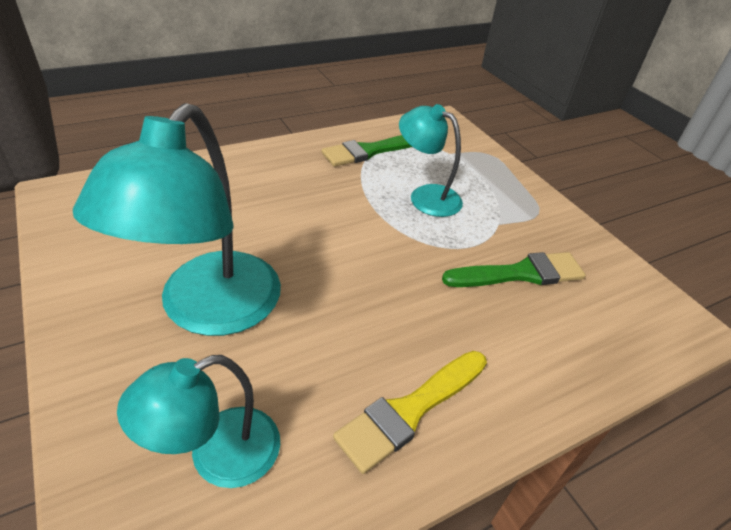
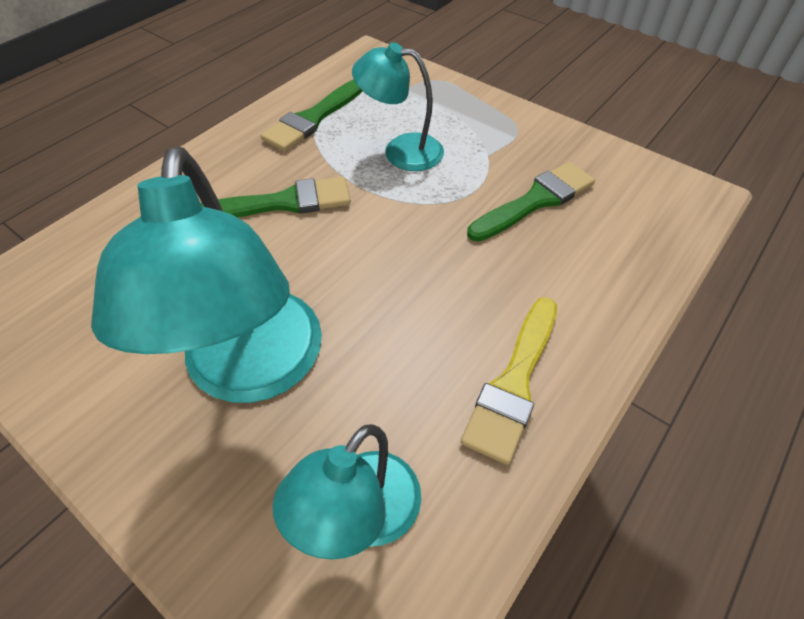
camera: 20 degrees left, 10 degrees up
none -> green brush [201,177,351,218]

